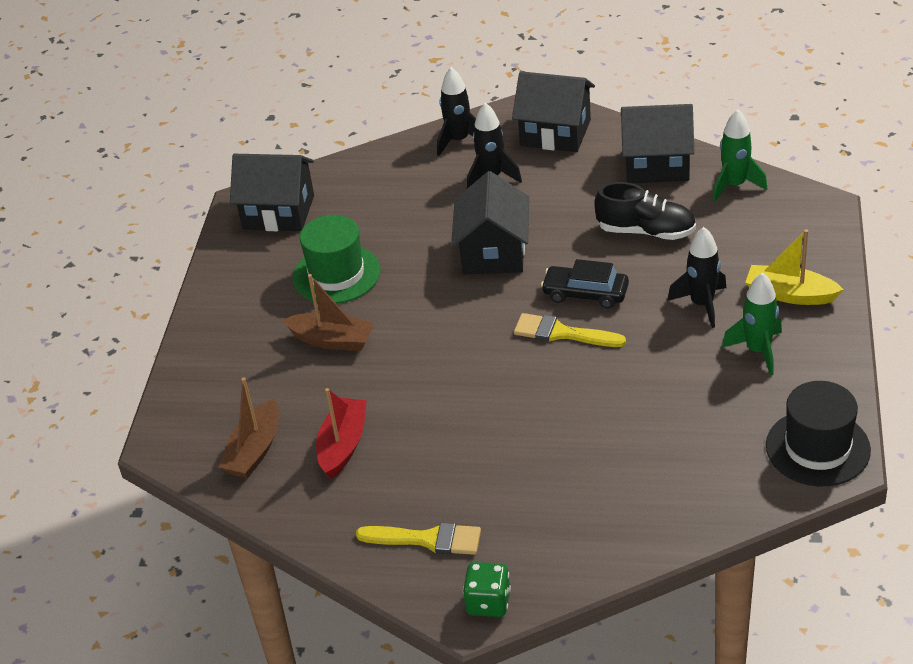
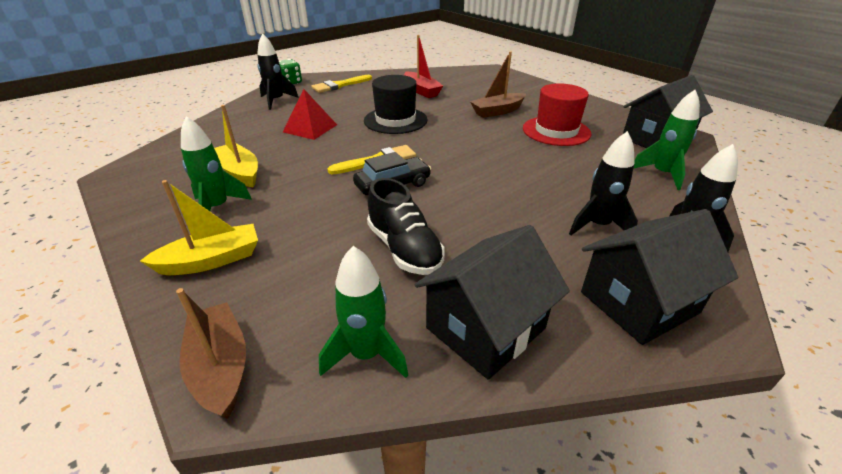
camera: 130 degrees right, 5 degrees down
brown boat [218,378,279,478] -> brown boat moved to [176,288,246,419]
green hat [292,215,381,304] -> red hat [523,83,591,146]
black house [451,171,529,274] -> none
black shoe [594,182,696,240] -> black shoe turned 90 degrees counterclockwise [367,178,445,275]
black rocket [667,227,726,328] -> black rocket moved to [257,33,299,110]
black hat [766,381,871,486] -> black hat moved to [364,75,427,134]
none -> yellow boat [214,105,258,187]
none -> red pyramid [283,89,337,140]
none -> green rocket [633,90,700,190]

